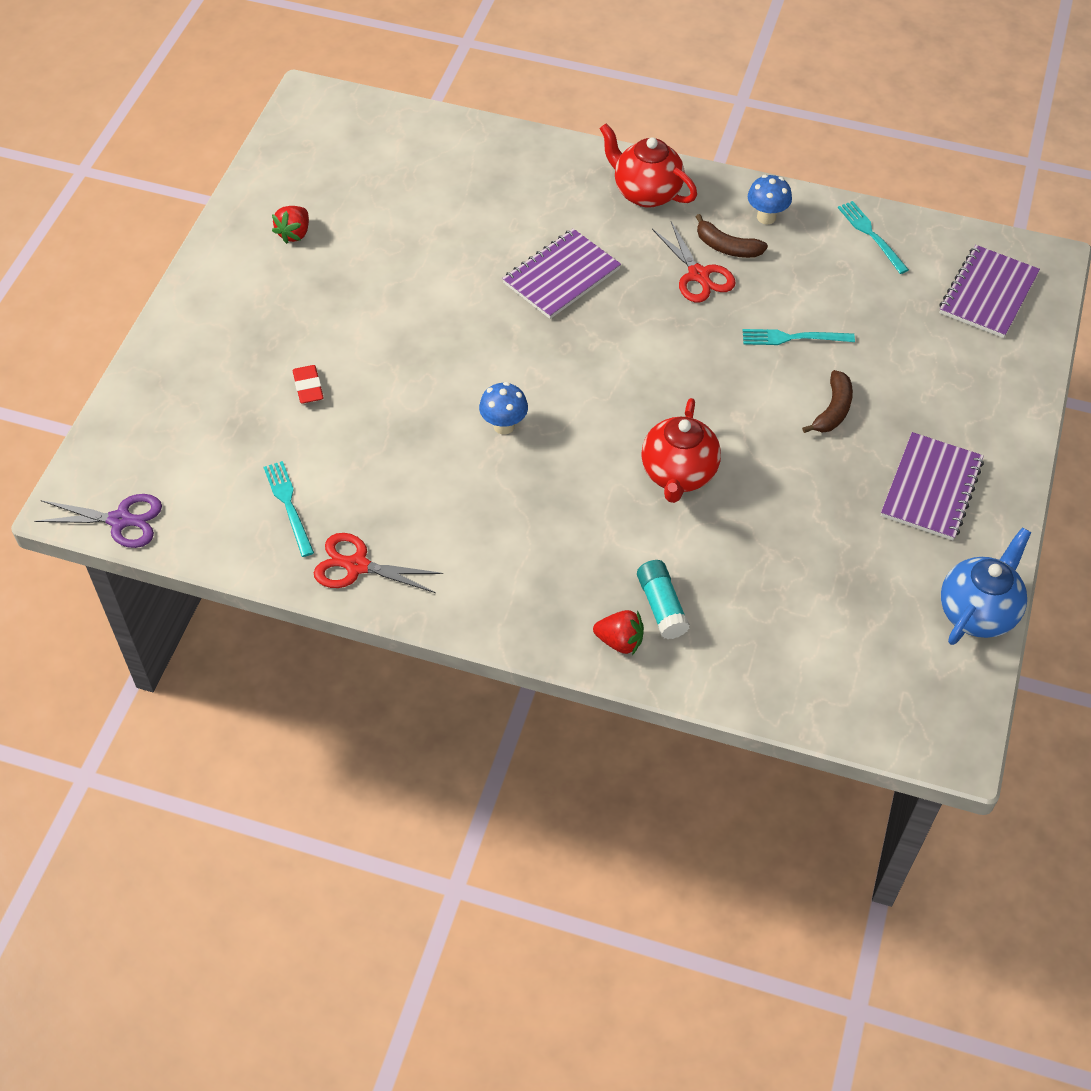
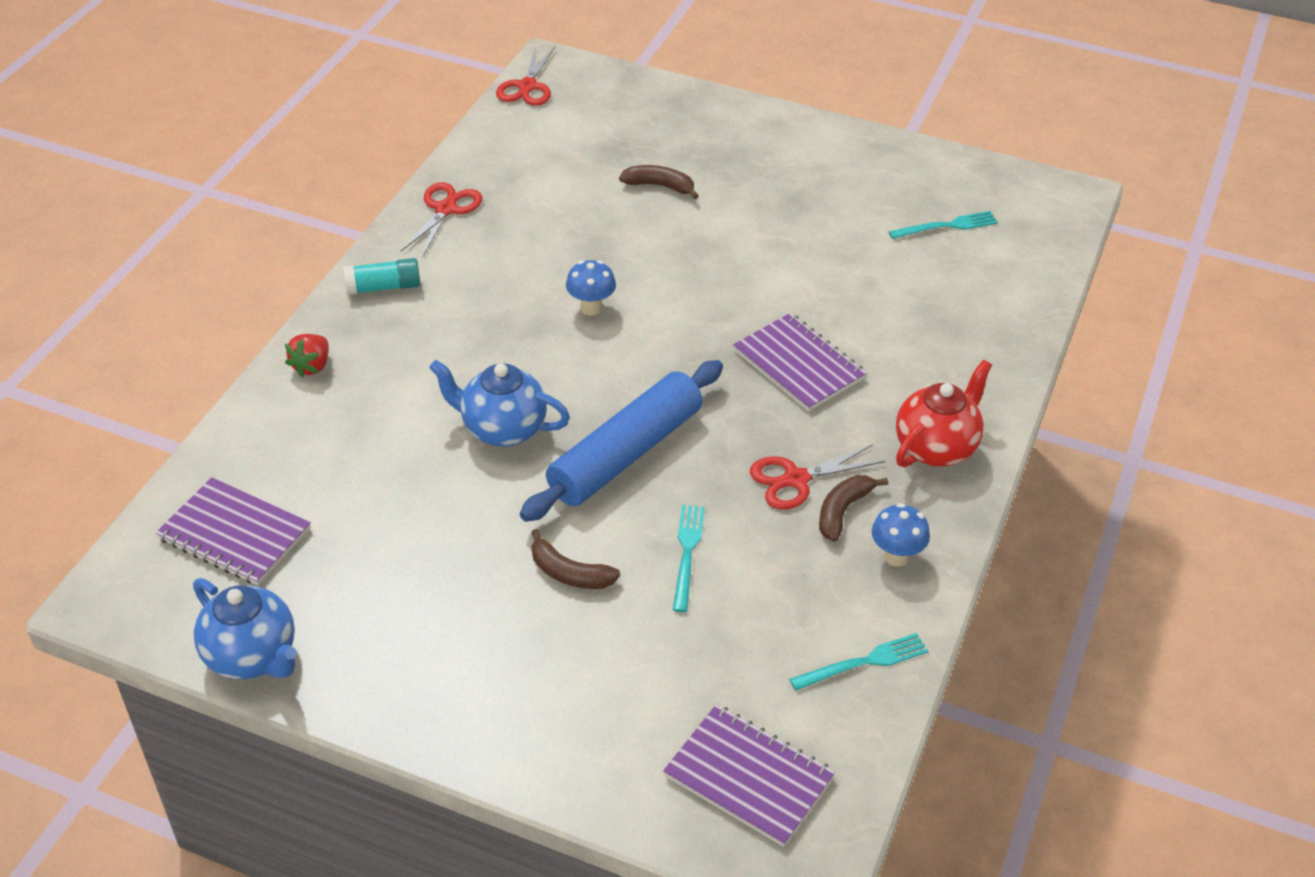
camera: 95 degrees right, 10 degrees down
purple scissors [34,494,162,548] -> red scissors [496,45,555,106]
turquoise fork [264,461,314,557] -> turquoise fork moved to [889,211,998,239]
red strawberry [272,206,309,244] -> none
red eraser [293,365,324,404] -> brown banana [619,165,699,199]
turquoise glue stick [637,560,690,639] -> turquoise glue stick moved to [343,258,420,295]
red teapot [641,398,721,503] -> blue teapot [429,360,570,447]
purple notebook [881,432,984,540] -> purple notebook moved to [156,477,311,585]
none -> blue rolling pin [520,360,723,522]

